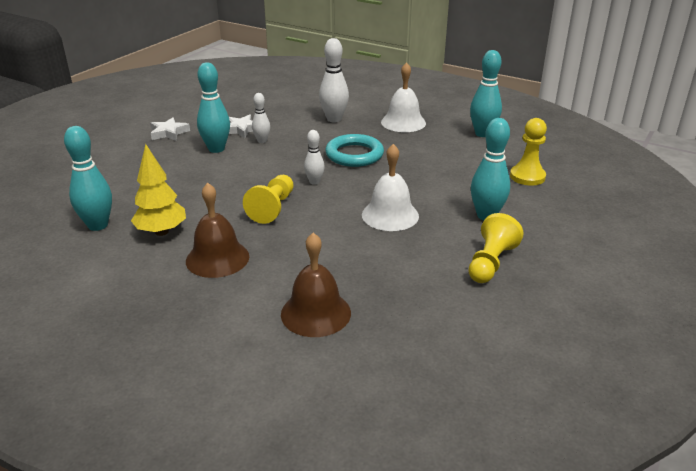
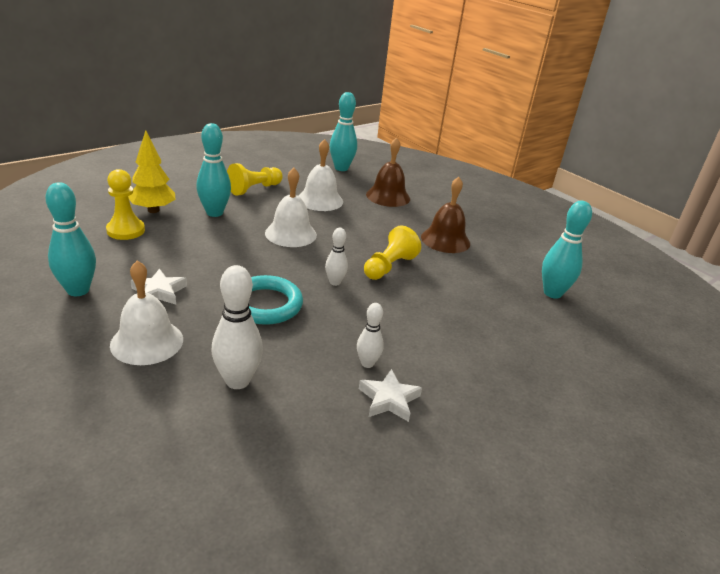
camera: 165 degrees left, 0 degrees up
yellow tree [131,144,186,236] -> yellow tree moved to [128,130,176,213]
white star [150,117,190,141] -> white star moved to [131,269,187,305]
turquoise bowling pin [197,62,230,153] -> turquoise bowling pin moved to [330,92,357,171]
none -> white bell [299,139,343,211]

